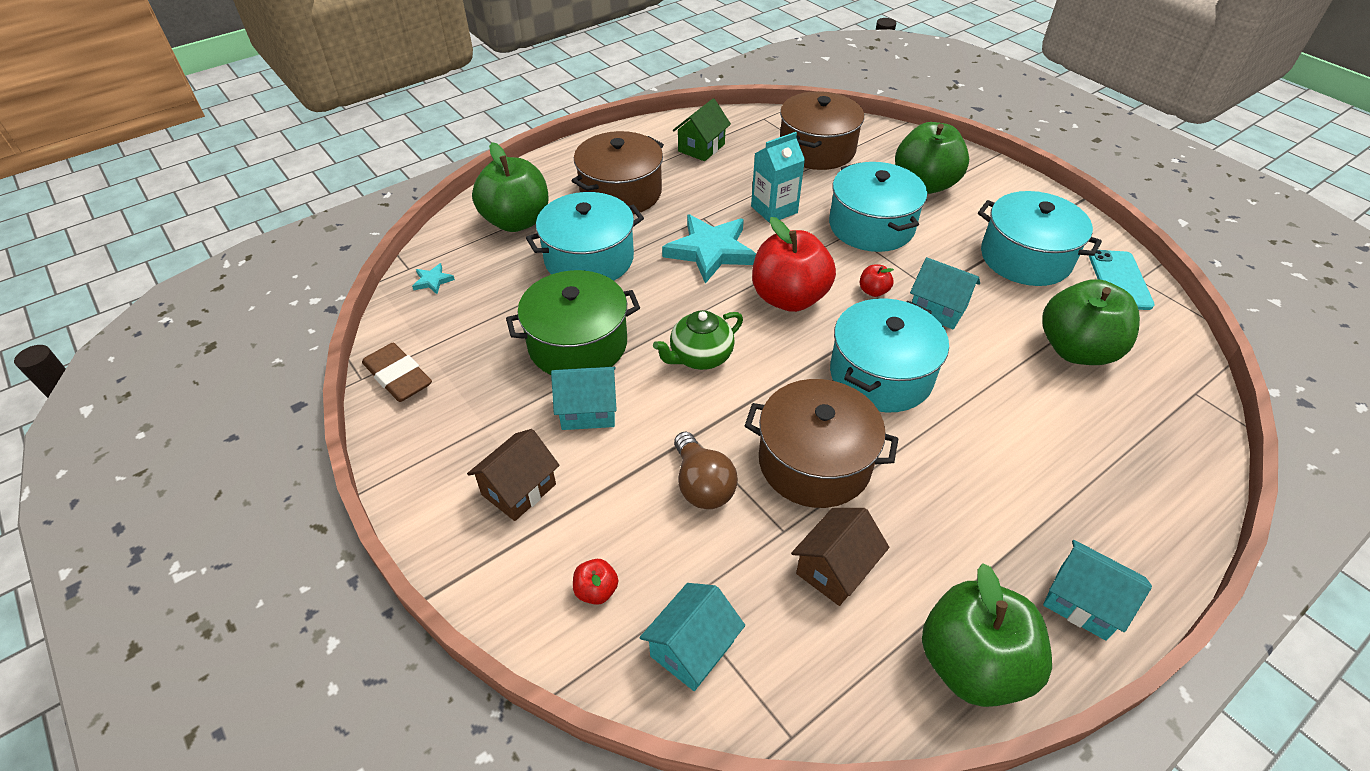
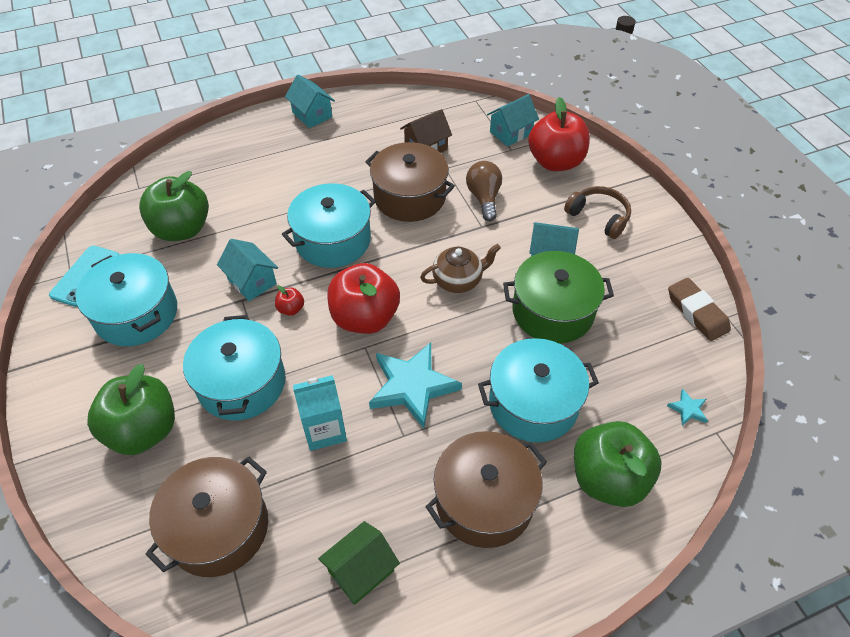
camera: 165 degrees left, 5 degrees up
brown house [467,429,560,521] -> brown headphones [564,186,631,239]
red apple [573,559,618,605] -> red apple [528,97,590,171], size x2.44
green teapot [653,310,743,370] -> brown teapot [420,244,501,293]
green apple [922,563,1052,707] -> none

